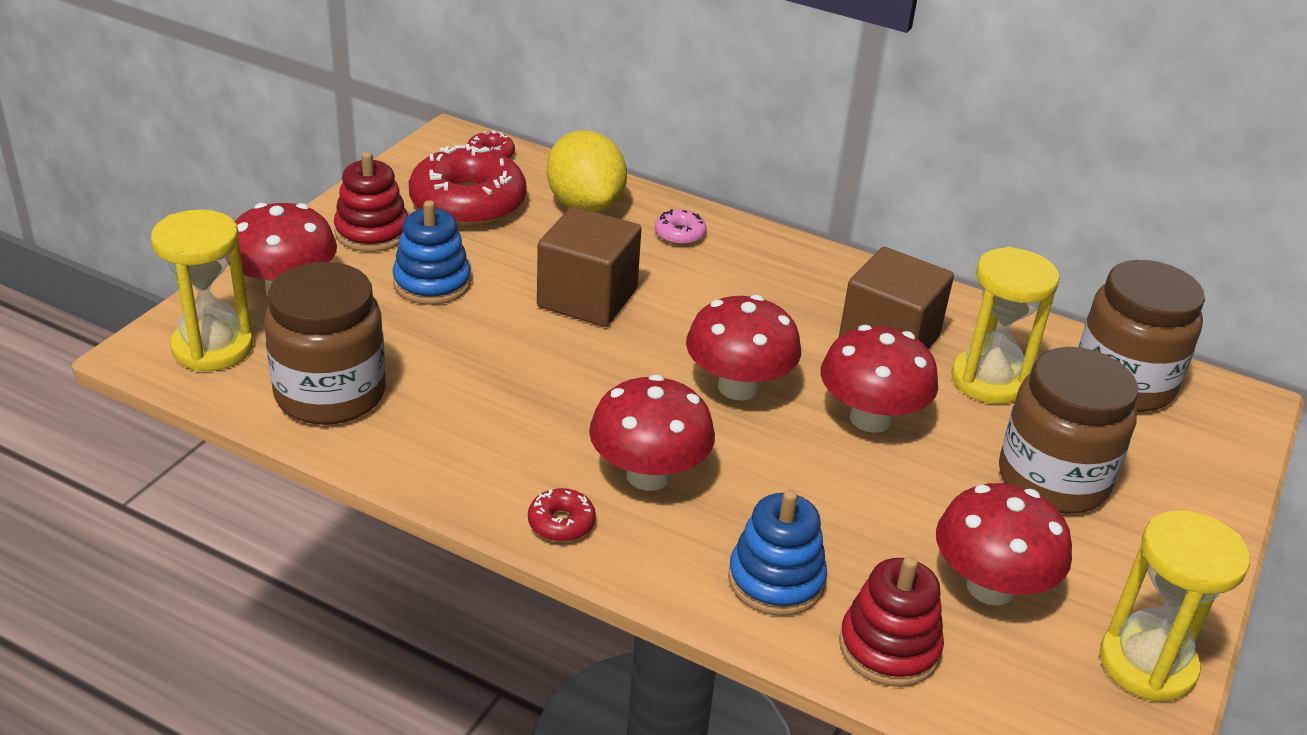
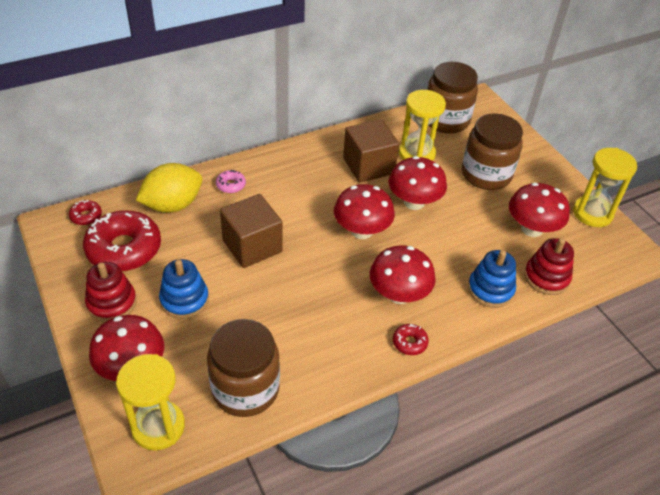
camera: 55 degrees left, 10 degrees up
yellow lemon [547,131,627,213] -> yellow lemon turned 45 degrees counterclockwise [136,163,202,213]

